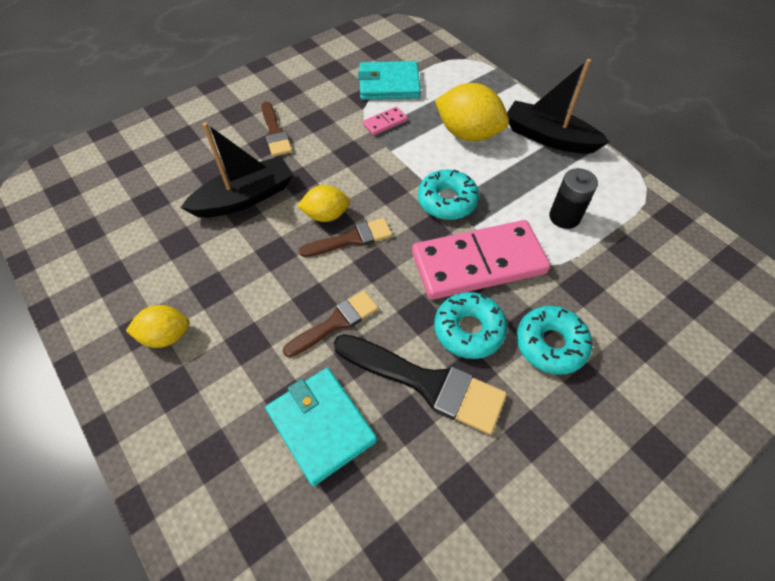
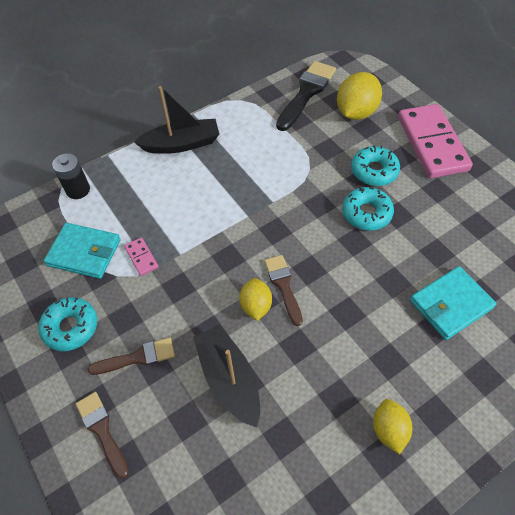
camera: 85 degrees left, 0 degrees up
brown brush [283,291,378,357] -> brown brush moved to [76,392,129,478]
black brush [334,334,507,435] -> black brush moved to [276,61,336,131]
turquoise wallet [358,61,421,100] -> turquoise wallet turned 75 degrees counterclockwise [44,223,121,279]
pink domino [412,220,550,300] -> pink domino moved to [398,104,473,178]
turquoise donut [418,169,479,220] -> turquoise donut moved to [38,297,97,351]
yellow lemon [435,83,509,141] -> yellow lemon moved to [337,72,382,120]
black boat [507,59,610,154] -> black boat turned 135 degrees counterclockwise [134,86,219,154]
black battery [549,168,598,229] -> black battery moved to [52,153,90,199]

